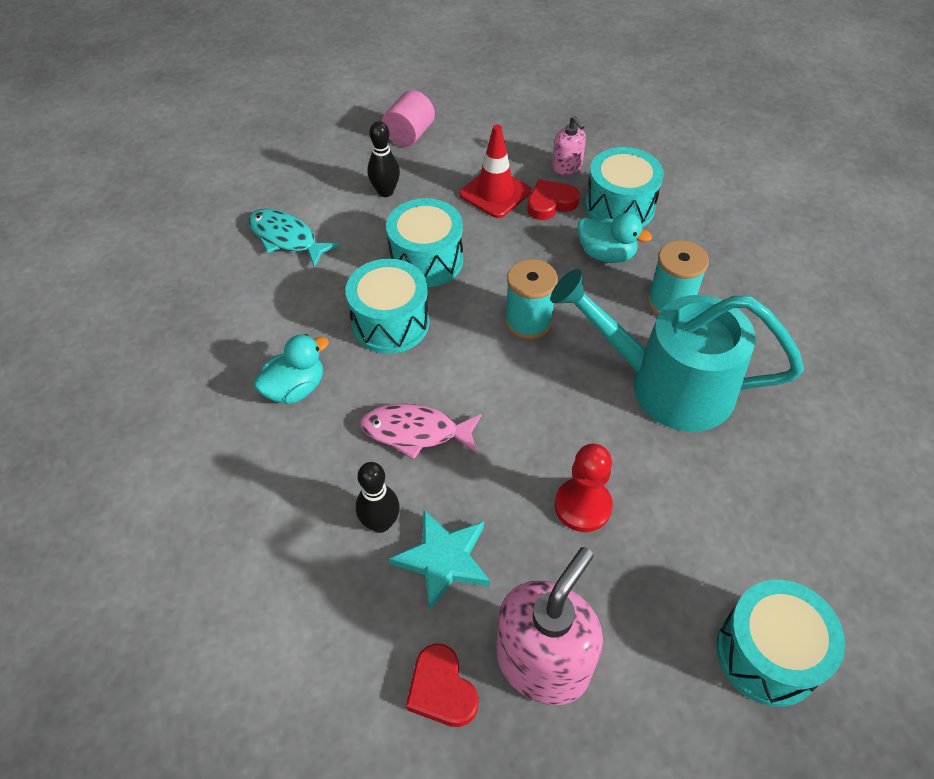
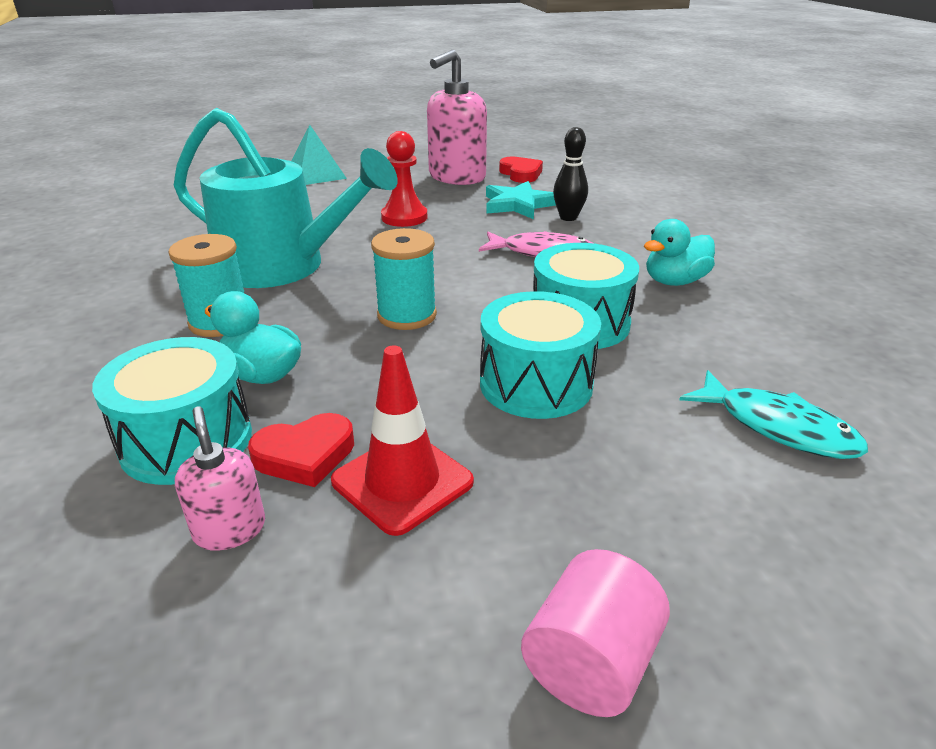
camera: 175 degrees left, 20 degrees down
black bowling pin [367,121,400,197] -> none
turquoise drum [716,580,845,707] -> turquoise pyramid [292,125,347,185]

